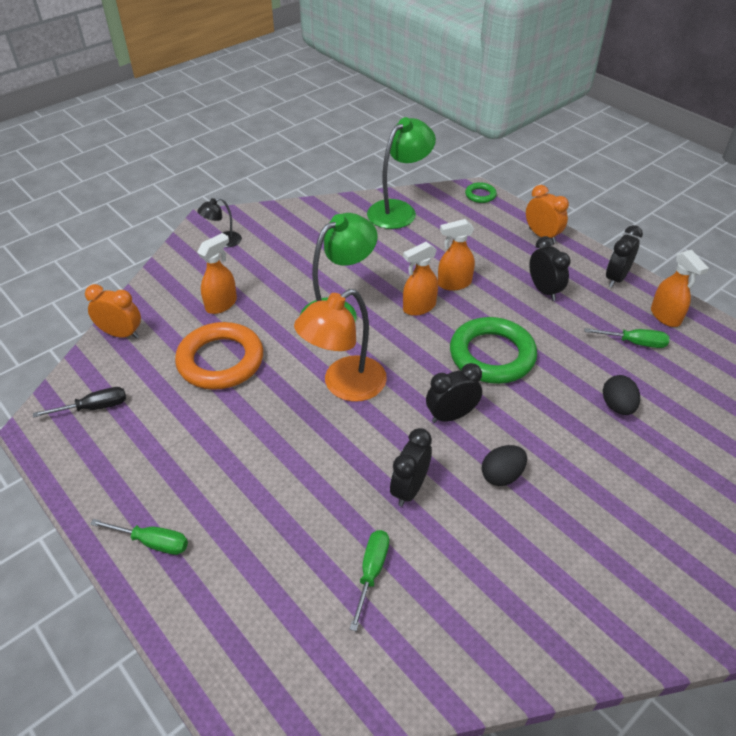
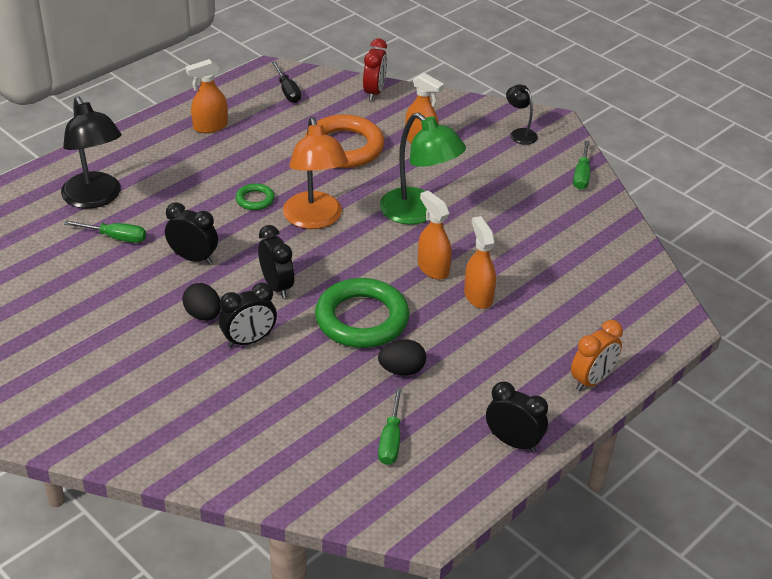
camera: 85 degrees right, 5 degrees down
orange clock [85,284,141,339] -> red clock [363,38,387,101]
green screwdriver [90,519,188,555] -> green screwdriver moved to [573,141,590,190]
orange lamp [294,289,387,402] -> orange lamp turned 150 degrees counterclockwise [283,117,348,229]
green lamp [367,117,436,229] -> none
green ring [465,182,497,203] -> green ring moved to [236,183,275,210]
black clock [529,236,571,301] -> black clock moved to [219,283,277,348]
black egg [603,375,640,415] -> black egg moved to [378,339,426,376]
orange spray bottle [651,250,709,327] -> orange spray bottle moved to [186,59,228,133]
none -> black lamp [61,96,121,209]

